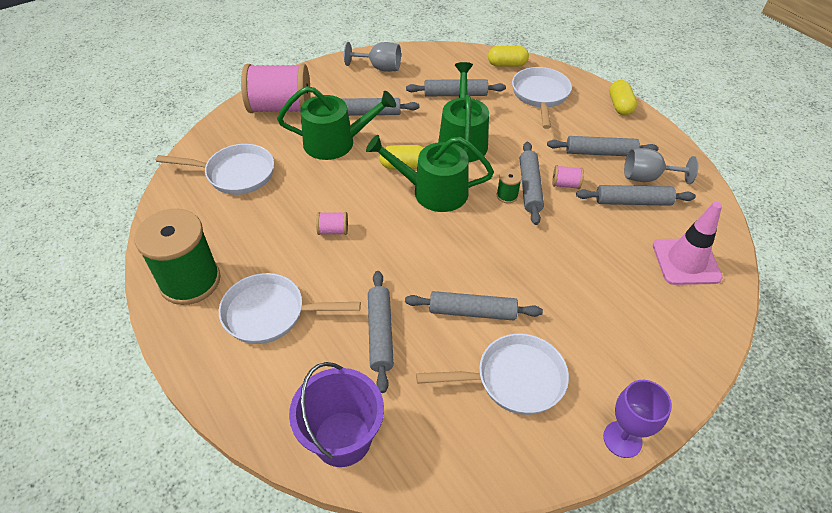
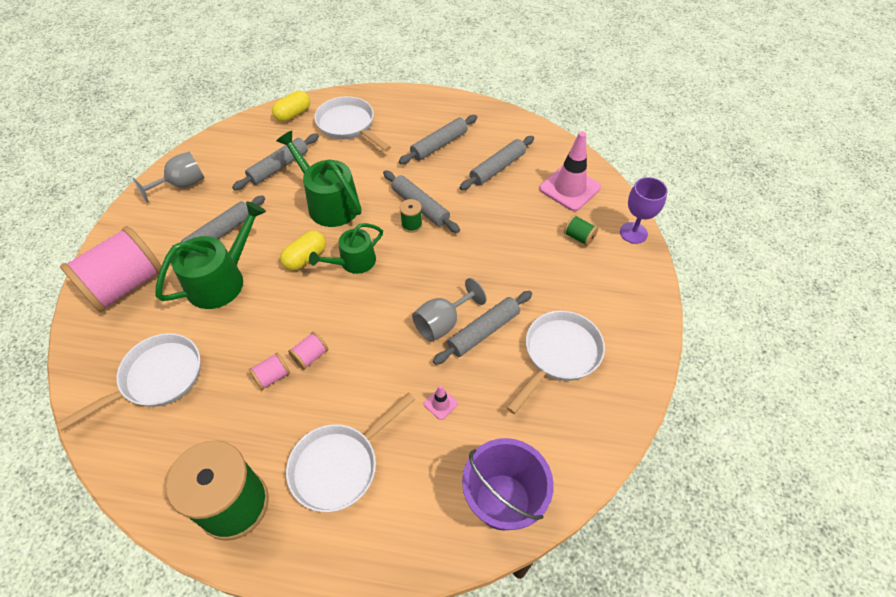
camera: 45 degrees left, 5 degrees up
green watering can [366,135,494,212] -> green watering can [309,223,383,274], size x0.64
grey rolling pin [368,271,394,393] -> pink traffic cone [424,385,458,420]
pink spool [552,165,584,189] -> pink spool moved to [249,353,290,390]
purple goblet [603,380,672,458] -> purple goblet moved to [620,177,668,244]
yellow capsule [609,80,637,115] -> none
grey goblet [624,148,699,184] -> grey goblet moved to [412,278,487,342]
none -> green spool [564,215,598,246]

